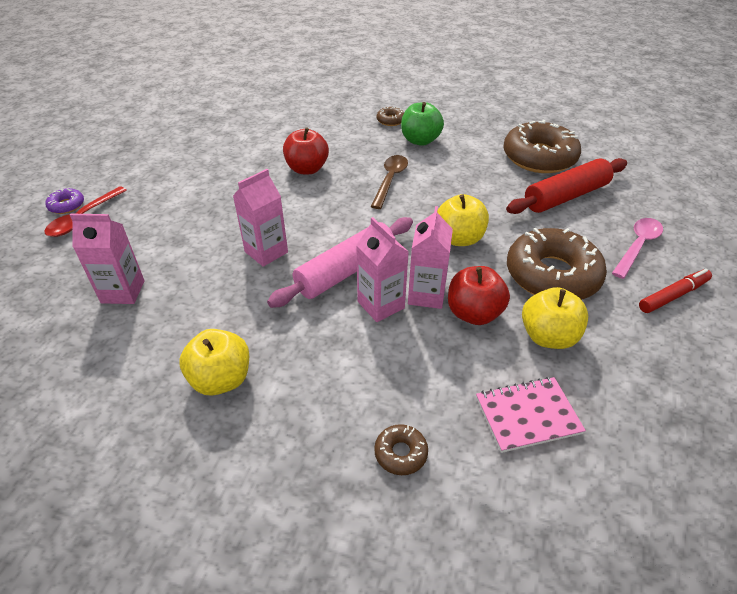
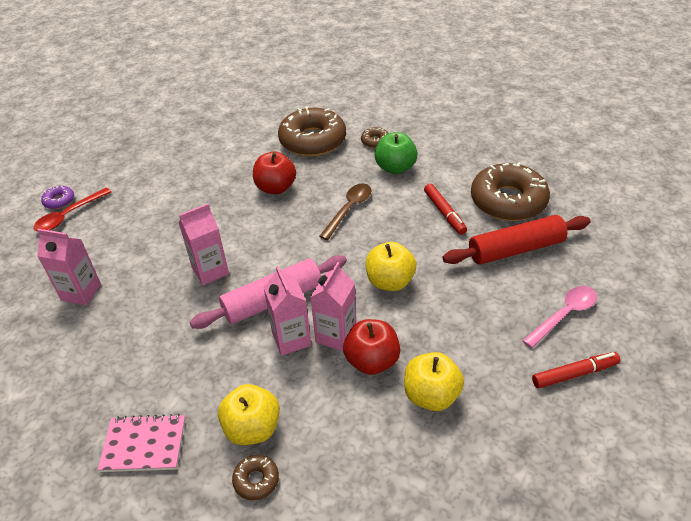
camera: 15 degrees right, 0 degrees up
yellow apple [179,329,249,396] -> yellow apple moved to [218,384,280,445]
pink notebook [476,377,586,453] -> pink notebook moved to [98,414,185,472]
brown donut [507,228,607,300] -> brown donut moved to [278,106,346,156]
none -> red marker [424,184,467,235]

